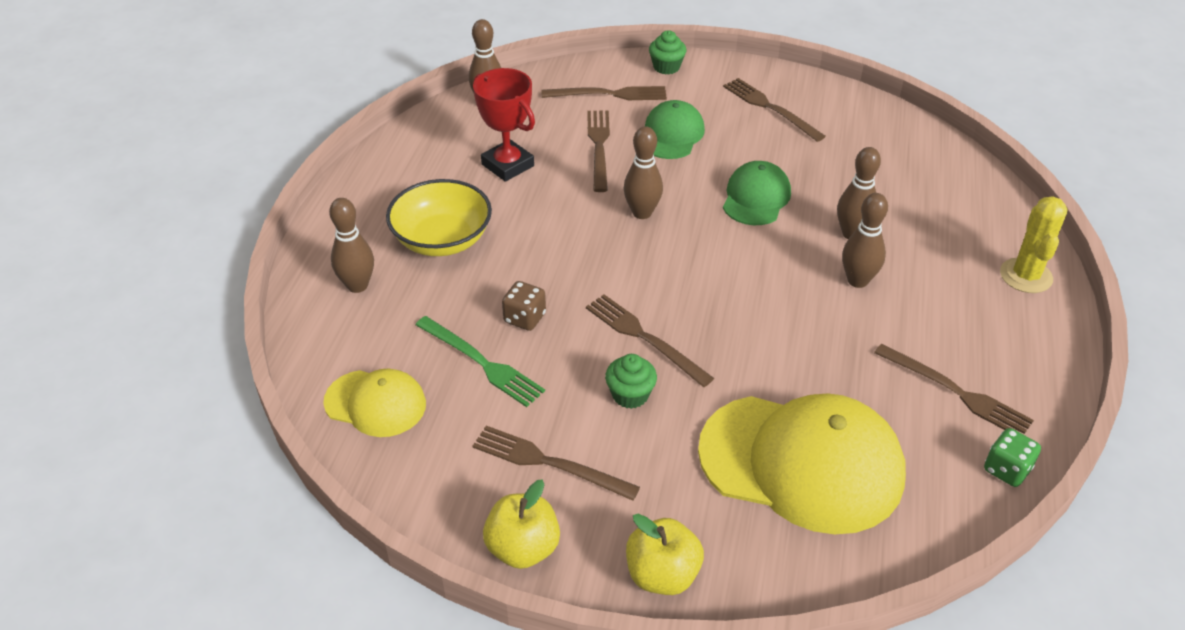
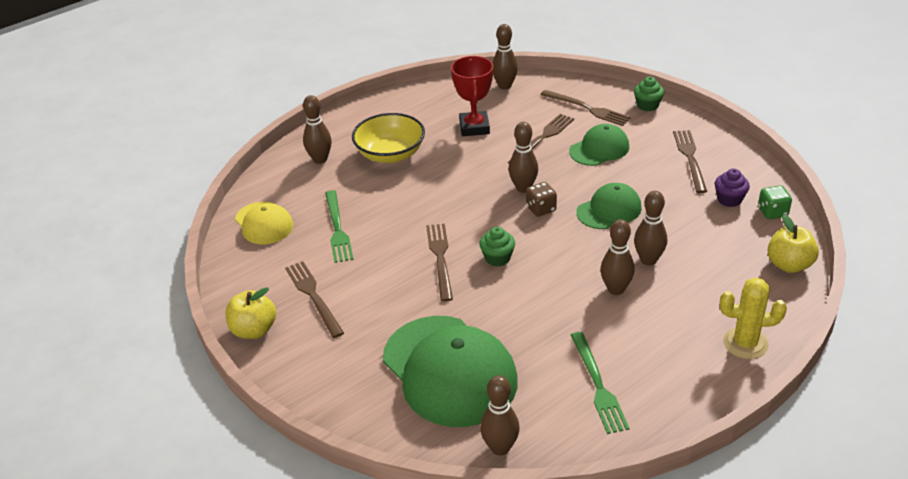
camera: 40 degrees right, 5 degrees down
brown dice [502,281,546,331] -> brown dice moved to [526,182,557,217]
green cupcake [605,354,657,409] -> green cupcake moved to [479,227,515,267]
yellow apple [626,514,704,595] -> yellow apple moved to [768,214,819,273]
yellow cap [698,393,906,534] -> green cap [383,316,518,427]
brown fork [874,344,1034,435] -> green fork [571,332,630,434]
green dice [984,428,1041,487] -> green dice moved to [758,185,792,219]
yellow cactus [1000,196,1068,293] -> yellow cactus turned 45 degrees clockwise [720,277,787,359]
none -> brown bowling pin [480,375,520,456]
none -> purple cupcake [715,169,750,207]

